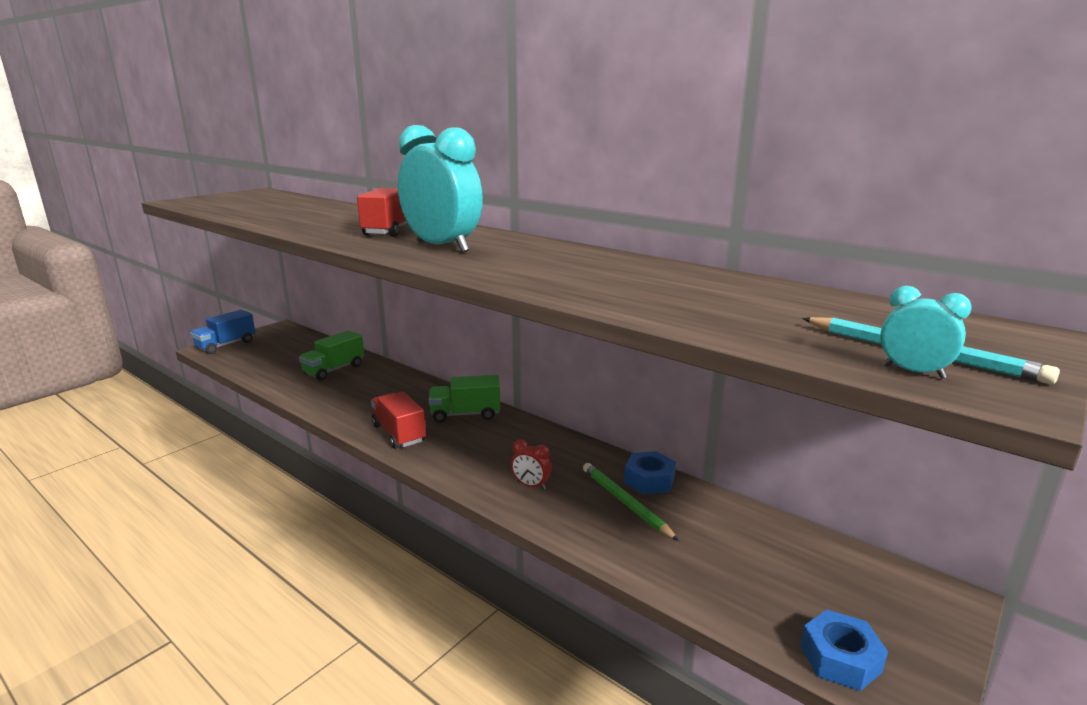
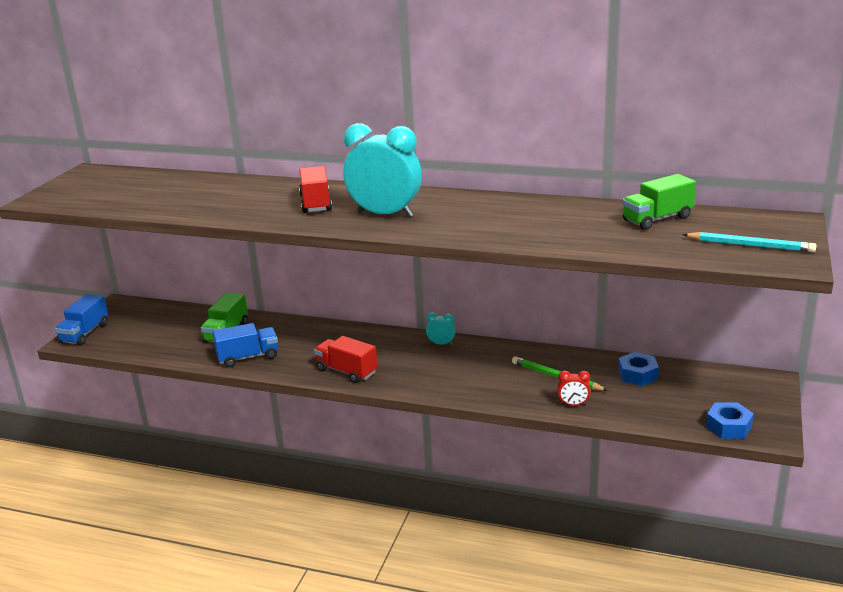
camera: 20 degrees left, 5 degrees up
green truck [429,375,500,423] -> green truck moved to [622,174,696,230]
red clock [511,439,552,490] -> red clock moved to [557,371,591,406]
blue nut [624,451,676,494] -> blue nut moved to [618,352,659,386]
turquoise clock [880,286,972,379] -> turquoise clock moved to [426,312,456,345]
none -> blue truck [212,323,278,367]

